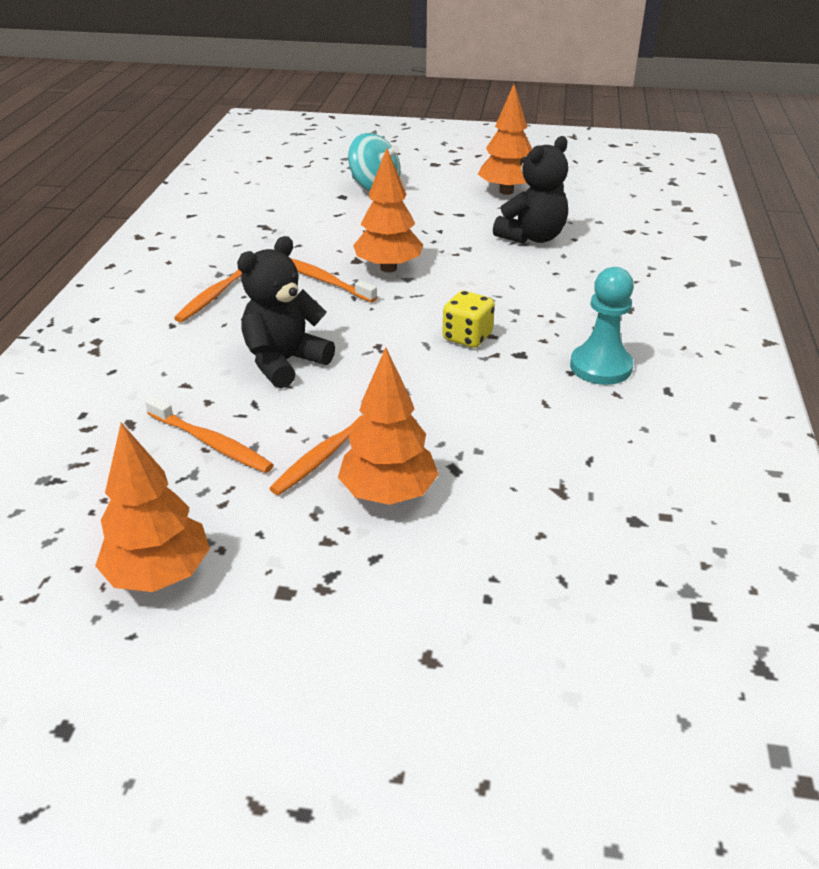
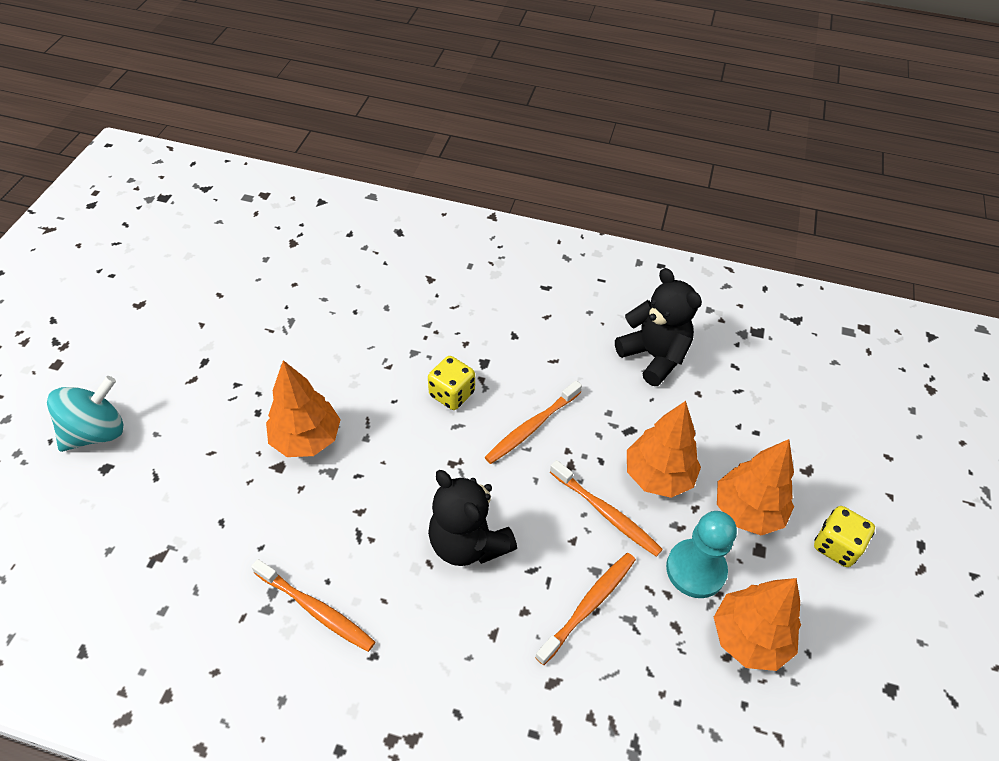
camera: 85 degrees left, 15 degrees up
orange toothbrush [291,258,377,302] -> orange toothbrush moved to [485,380,582,464]
orange tree [478,84,532,195] -> orange tree moved to [717,439,794,535]
black teddy bear [493,136,568,244] -> black teddy bear moved to [615,268,702,386]
turquoise pawn [570,267,634,385] -> turquoise pawn moved to [666,511,737,598]
none -> yellow dice [814,506,875,567]

